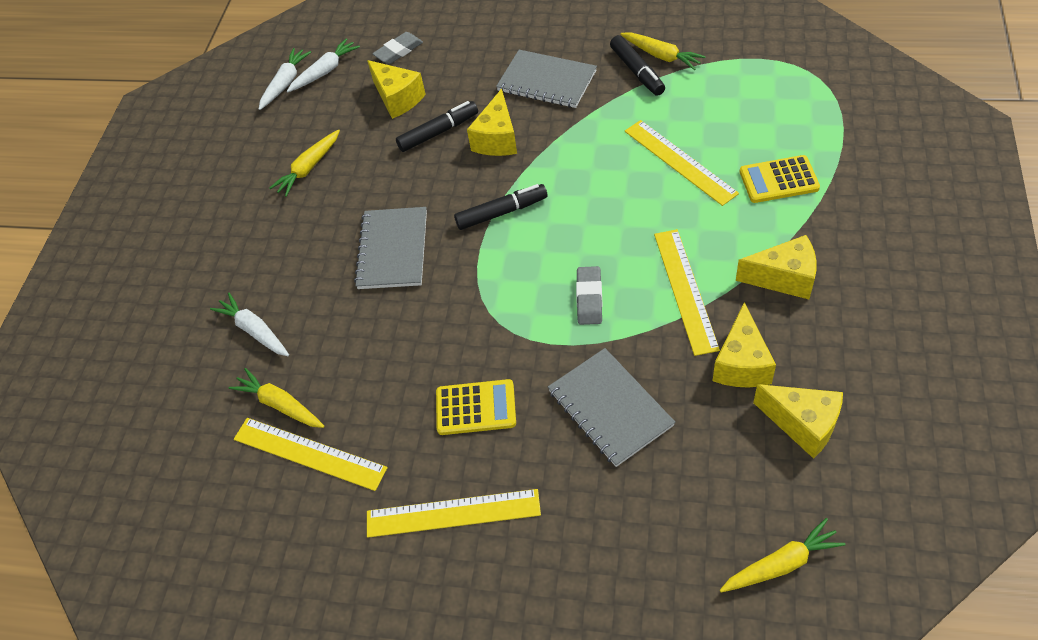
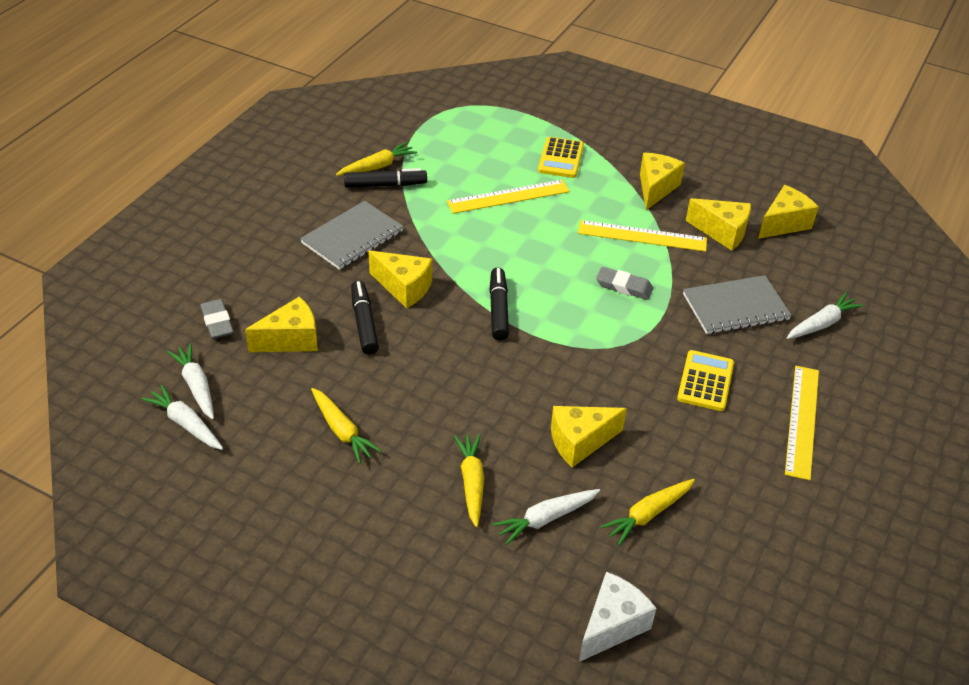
camera: 80 degrees left, 10 degrees down
yellow ruler [234,418,388,491] -> none
grey notebook [354,207,427,289] -> none
yellow carrot [720,518,846,592] -> yellow carrot moved to [454,434,484,527]
none -> yellow cheese [551,406,627,467]
none -> white cheese [579,572,656,662]
none -> white carrot [787,292,864,339]

